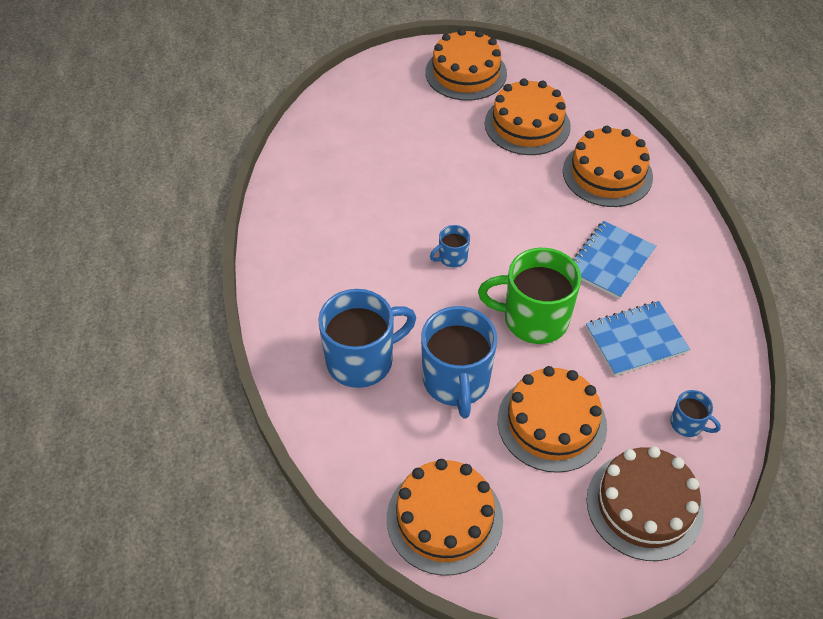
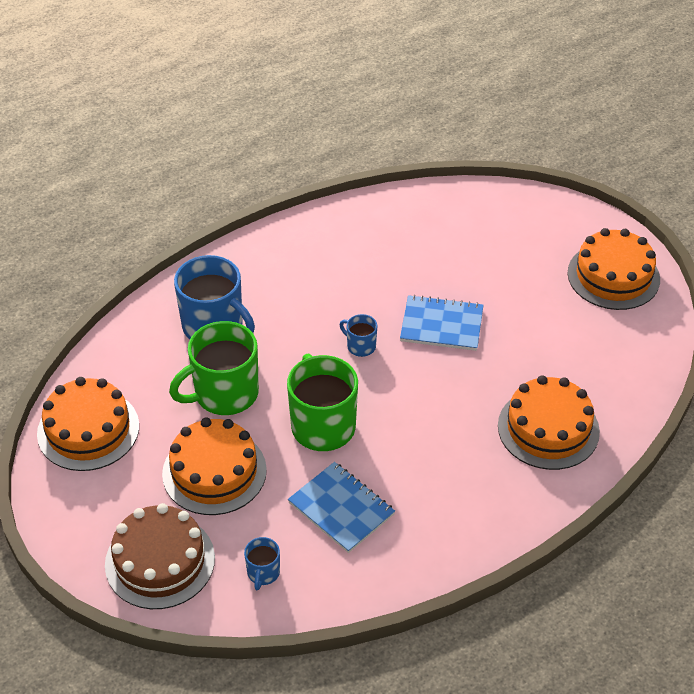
camera: 65 degrees right, 5 degrees down
blue mug [421,306,497,419] -> green mug [169,321,259,415]
orange cake [485,78,571,155] -> none
blue notebook [573,221,656,299] -> blue notebook moved to [400,295,484,351]

